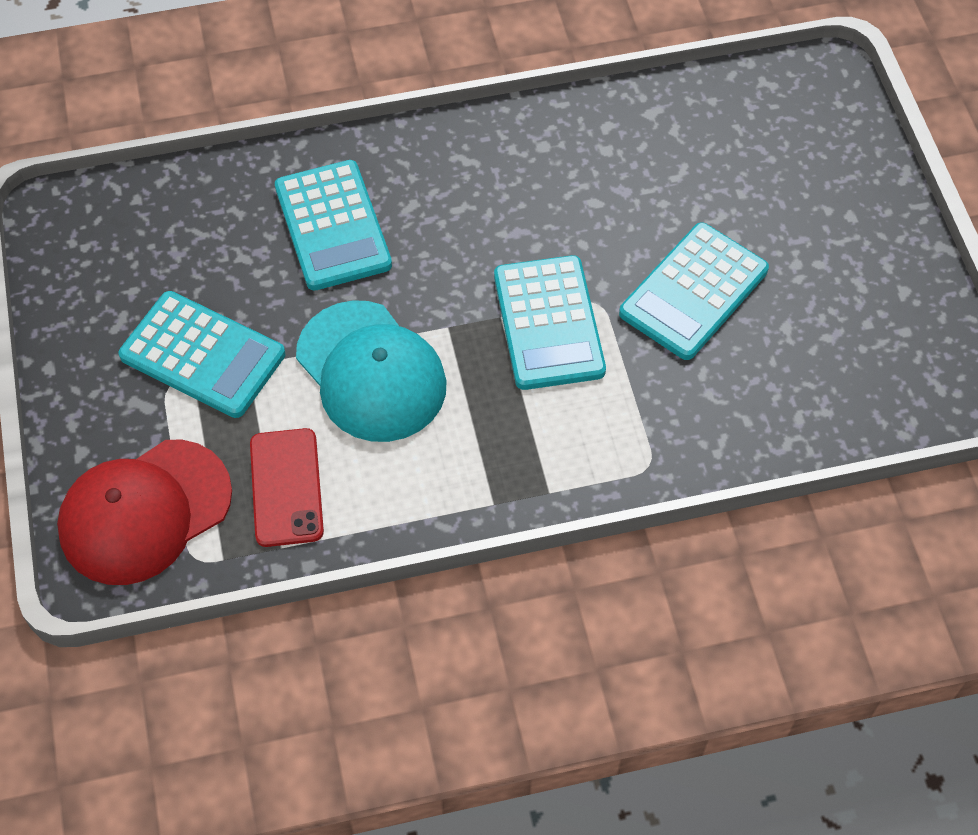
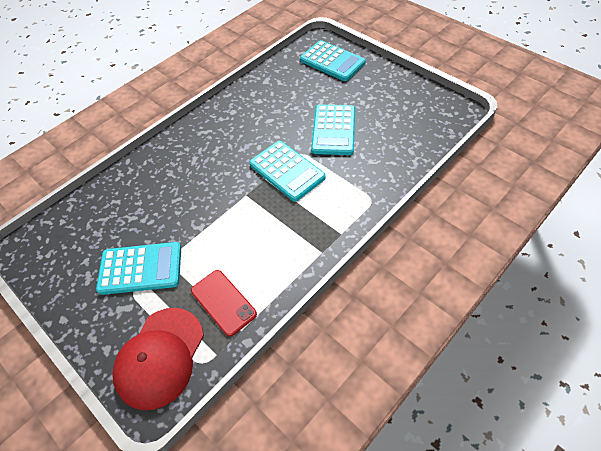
camera: 30 degrees left, 5 degrees down
turquoise calculator [275,160,392,290] -> turquoise calculator moved to [300,40,366,81]
turquoise cap [296,300,447,442] -> none

